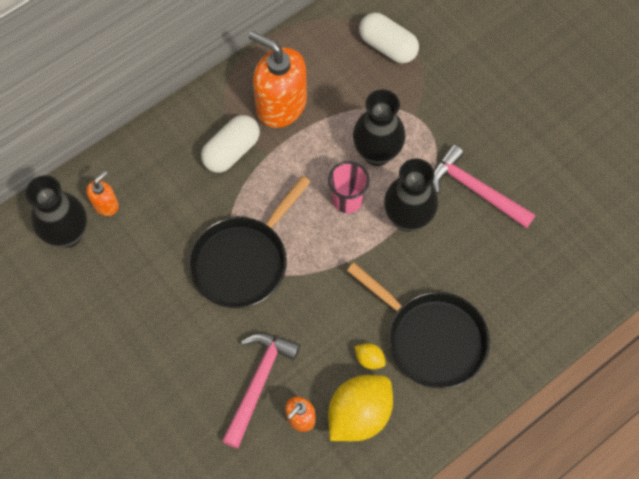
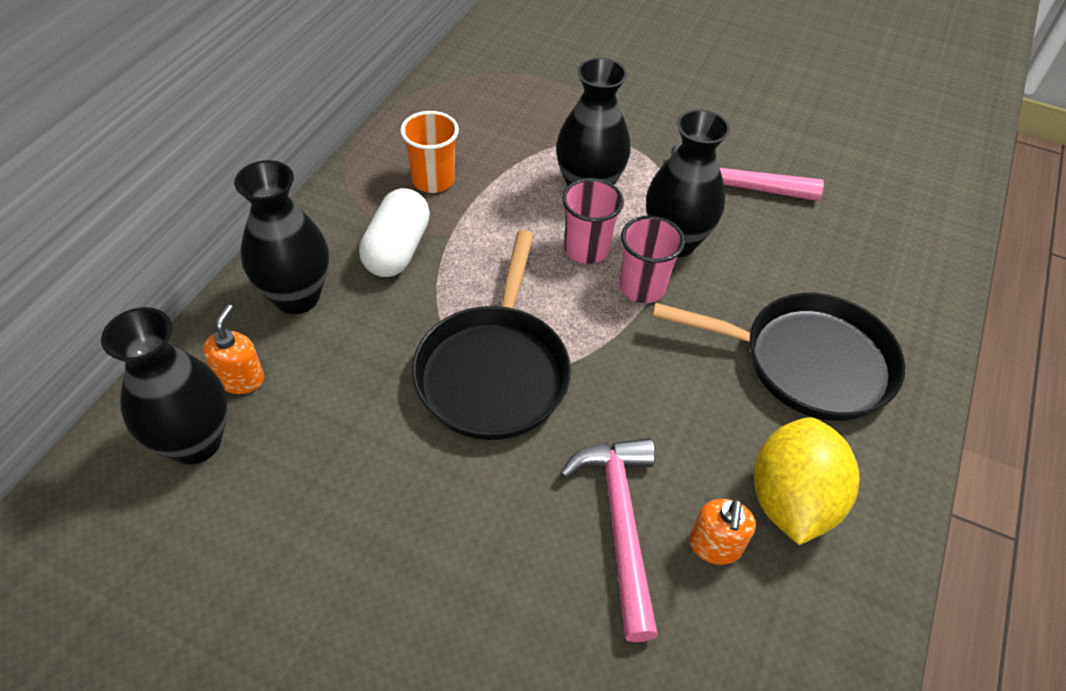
camera: 30 degrees left, 15 degrees down
orange soap dispenser [249,31,307,128] -> orange cup [400,111,459,193]
yellow lemon [354,343,386,369] -> none
white capsule [359,13,419,64] -> none
none -> black vase [234,160,329,314]
none -> pink cup [620,216,685,303]

